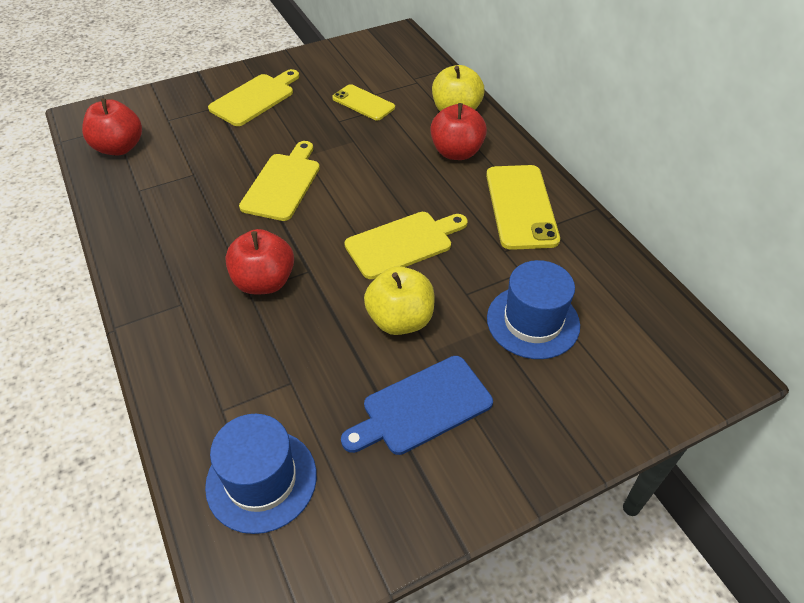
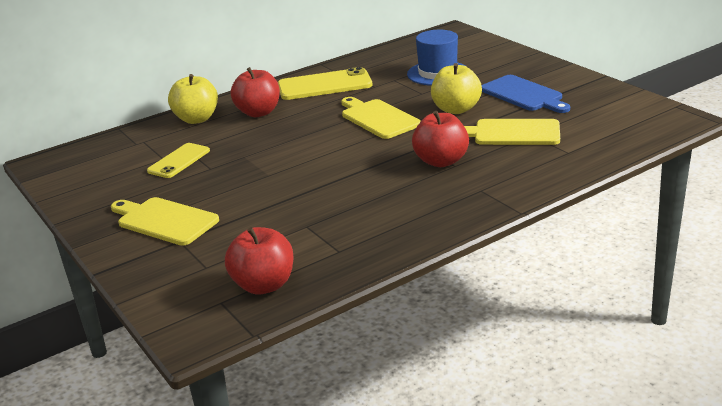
camera: 95 degrees left, 20 degrees down
blue hat [205,414,317,534] -> none
yellow cutting board [239,141,320,221] -> yellow cutting board moved to [464,119,560,145]

